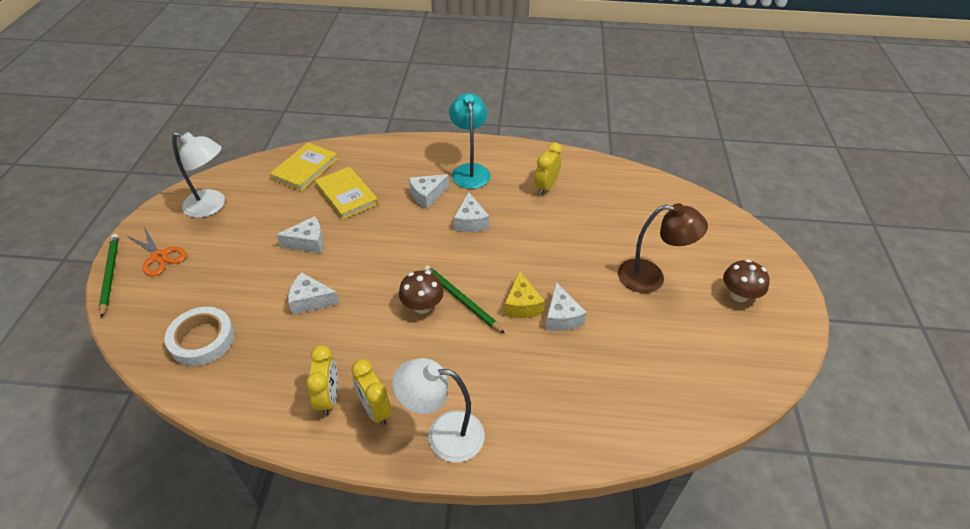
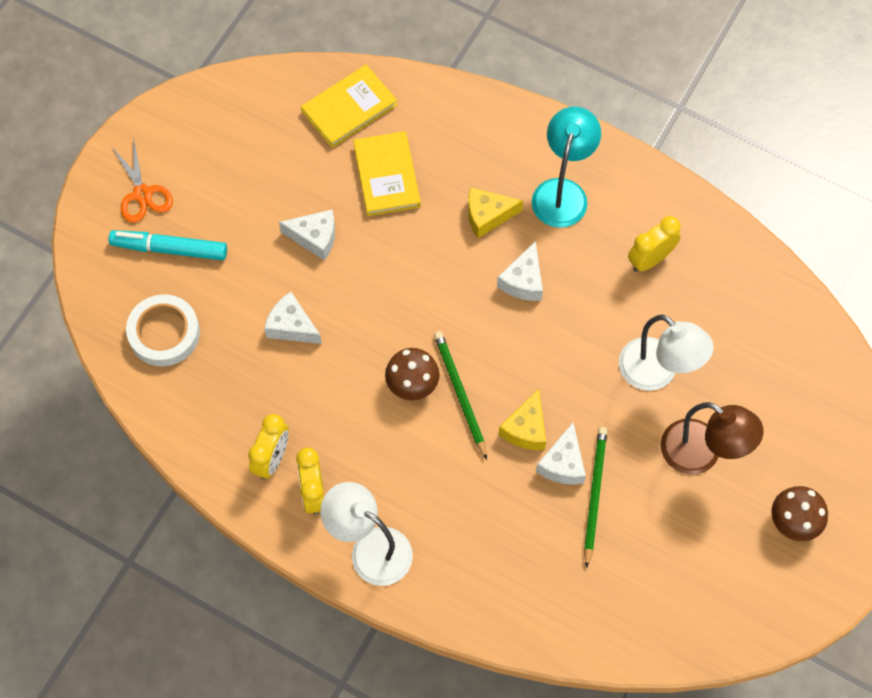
camera: 25 degrees right, 20 degrees up
green pencil [99,234,119,318] -> green pencil moved to [584,427,607,568]
white lamp [172,132,225,218] -> white lamp moved to [619,315,714,391]
white cheese [409,174,449,209] -> yellow cheese [468,187,523,238]
none -> turquoise marker [109,230,227,260]

